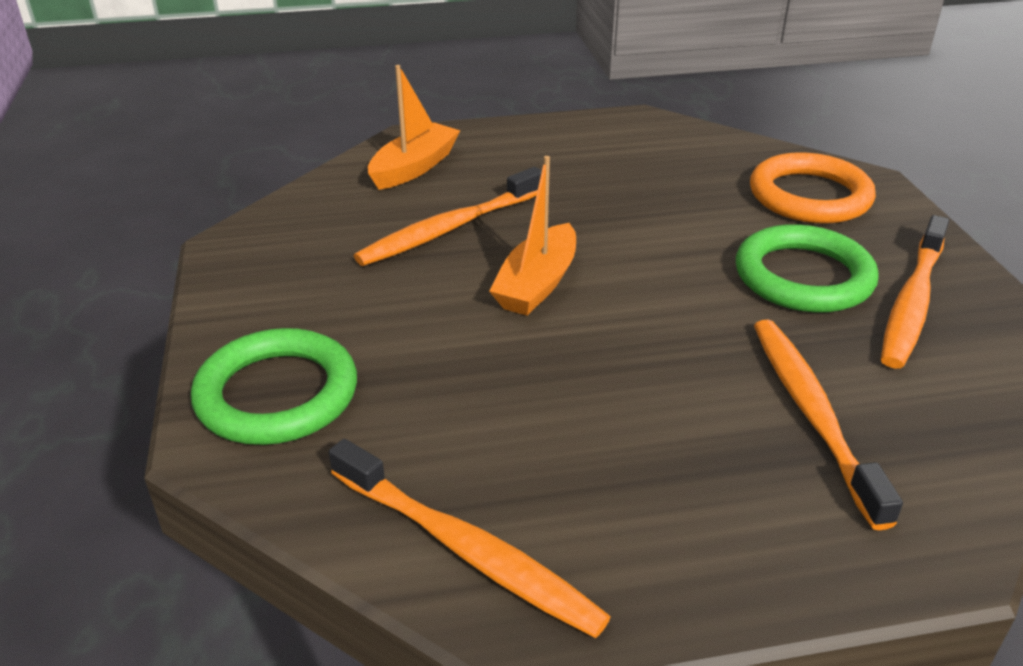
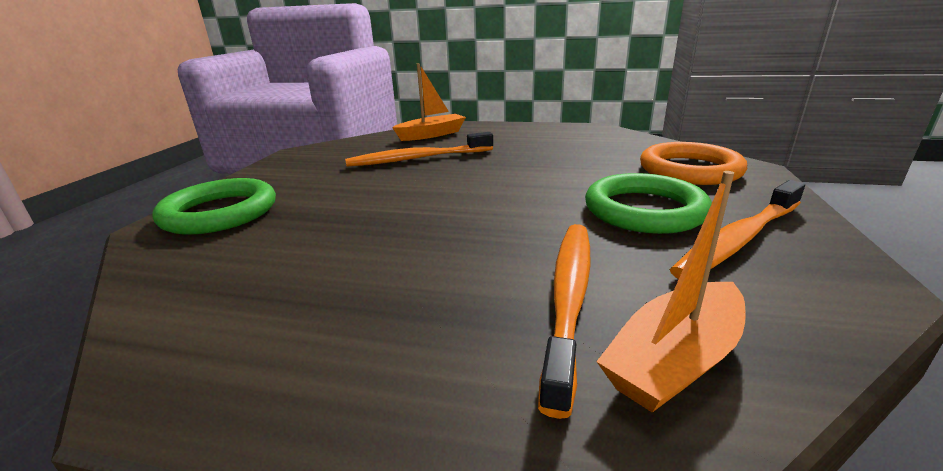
camera: 25 degrees right, 10 degrees down
orange toothbrush [329,439,611,638] -> none
orange boat [489,156,576,316] -> orange boat moved to [596,171,746,412]

